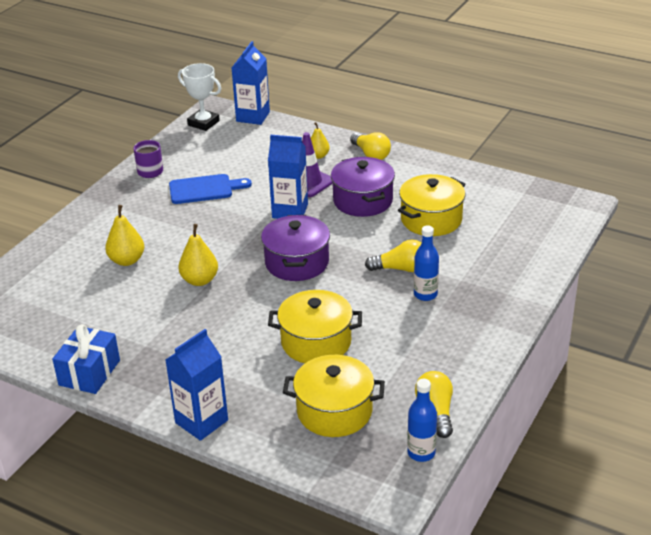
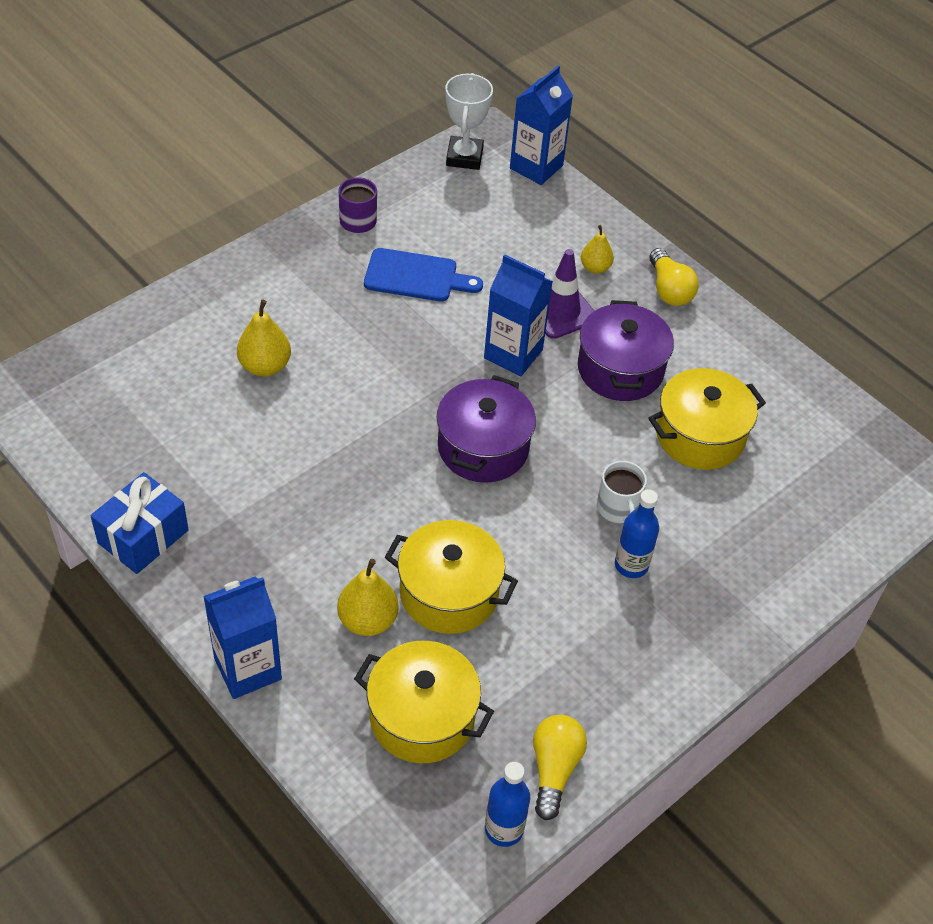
camera: 15 degrees right, 15 degrees up
white trophy [178,63,221,131] -> white trophy turned 45 degrees clockwise [445,73,493,170]
yellow pear [178,224,218,286] -> yellow pear moved to [337,559,399,636]
yellow light bulb [365,240,422,272] -> white mug [597,461,647,523]

